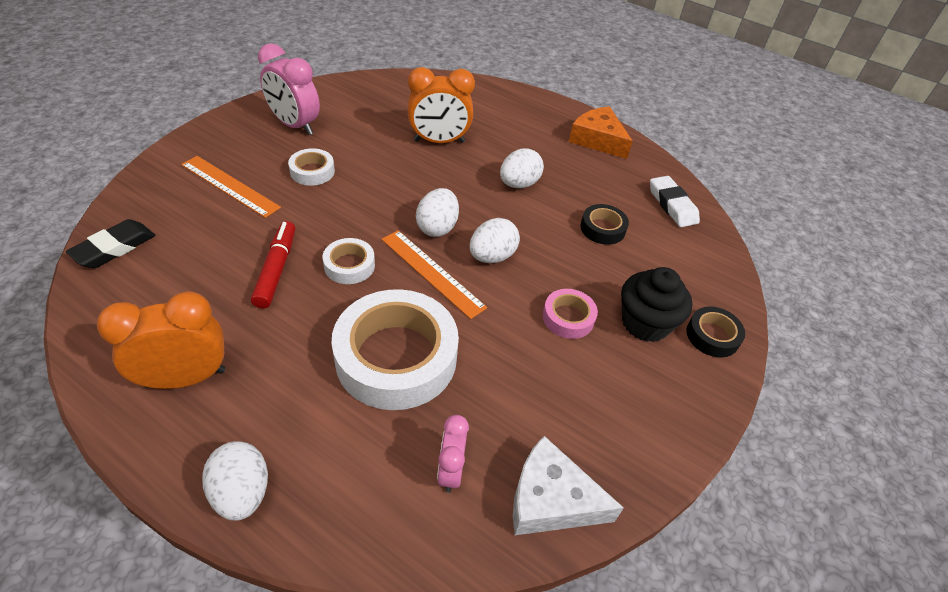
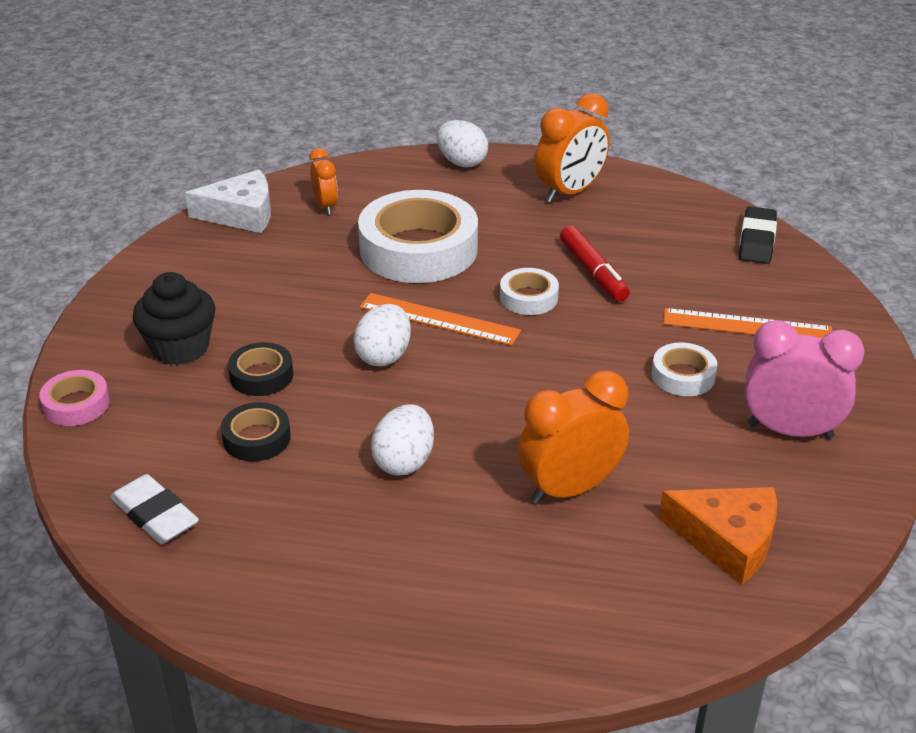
camera: 160 degrees right, 10 degrees down
white egg [416,188,459,237] -> none
pink clock [437,415,469,493] -> orange clock [309,148,338,215]
pink tape [543,289,598,339] -> pink tape moved to [39,370,110,426]
orange cheese [569,106,633,159] -> orange cheese moved to [659,487,777,584]
black tape [686,306,745,358] -> black tape moved to [228,342,293,396]

